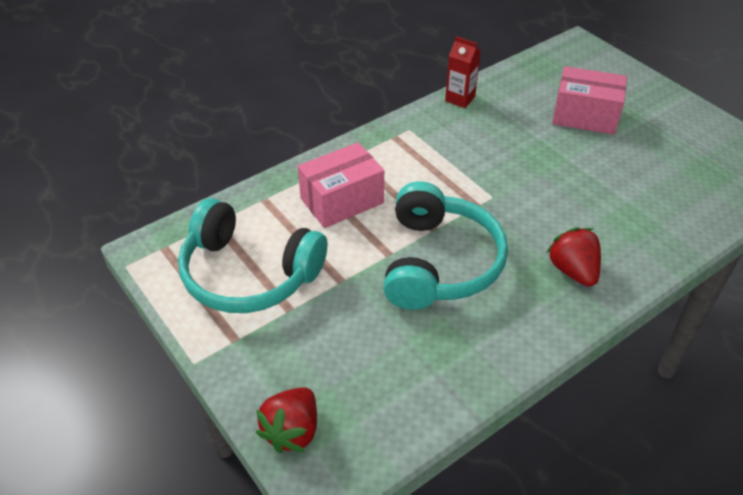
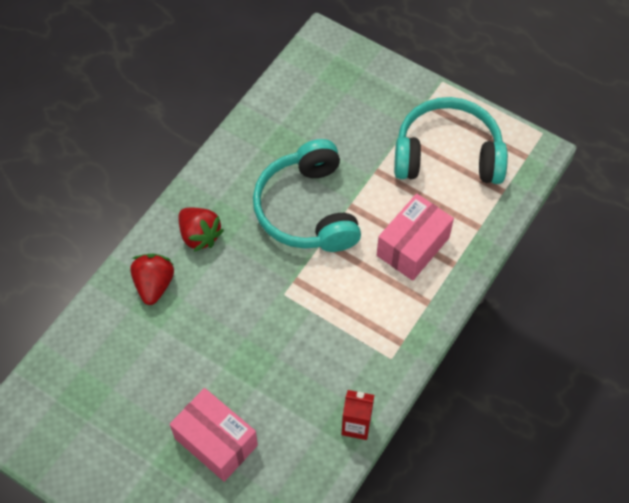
camera: 160 degrees right, 15 degrees up
red strawberry [256,387,317,453] -> red strawberry moved to [130,254,174,305]
pink box [552,66,627,135] -> pink box turned 45 degrees clockwise [170,388,258,482]

